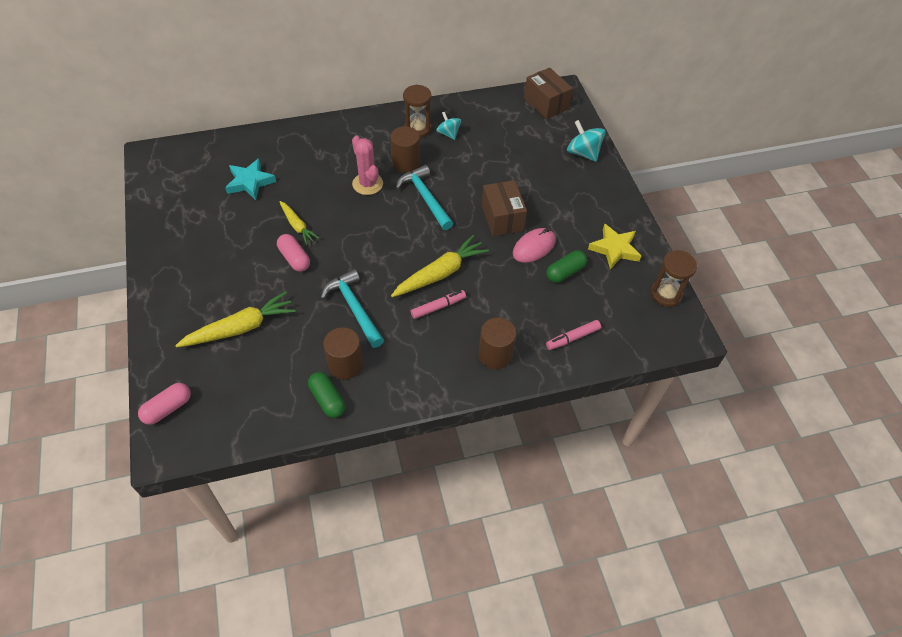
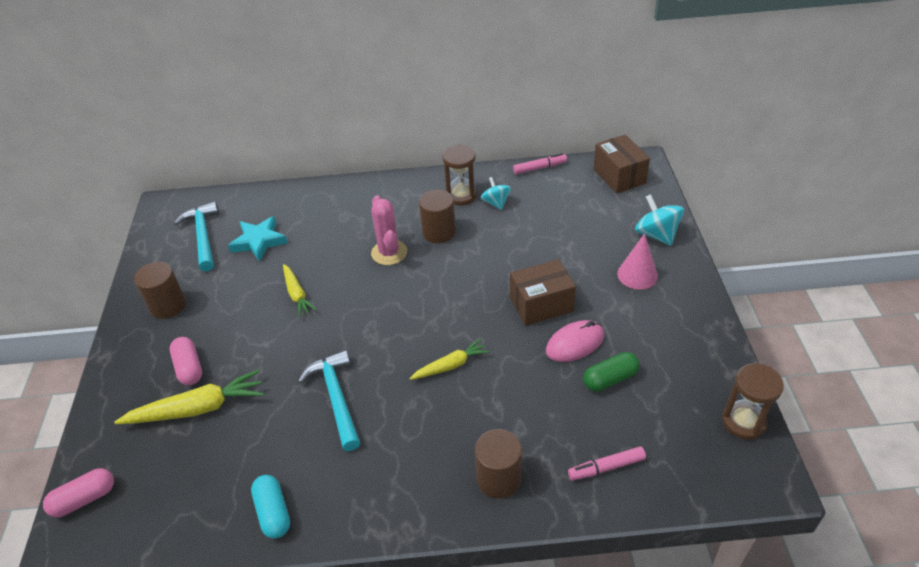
camera: 15 degrees right, 10 degrees down
pink capsule [277,234,310,272] -> pink capsule moved to [170,337,202,385]
green capsule [308,372,345,418] -> turquoise capsule [251,475,290,539]
brown cylinder [323,327,363,380] -> brown cylinder moved to [134,262,186,319]
yellow carrot [391,235,489,297] -> yellow carrot [409,339,490,380], size x0.61
turquoise hammer [396,165,453,230] -> turquoise hammer moved to [174,201,219,272]
pink marker [411,290,466,319] -> pink marker moved to [513,153,567,174]
brown box [482,180,527,237] -> brown box turned 75 degrees clockwise [510,259,576,326]
yellow star [588,224,641,270] -> none
none -> pink cone [617,233,658,290]

